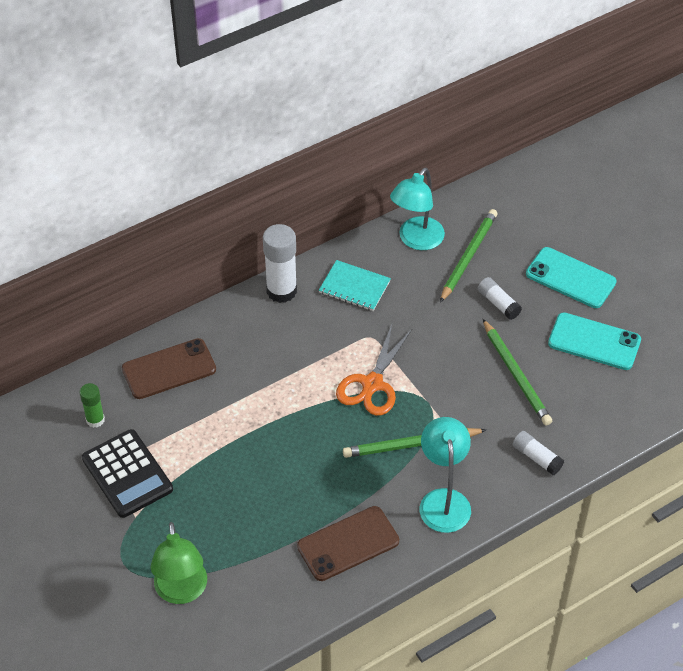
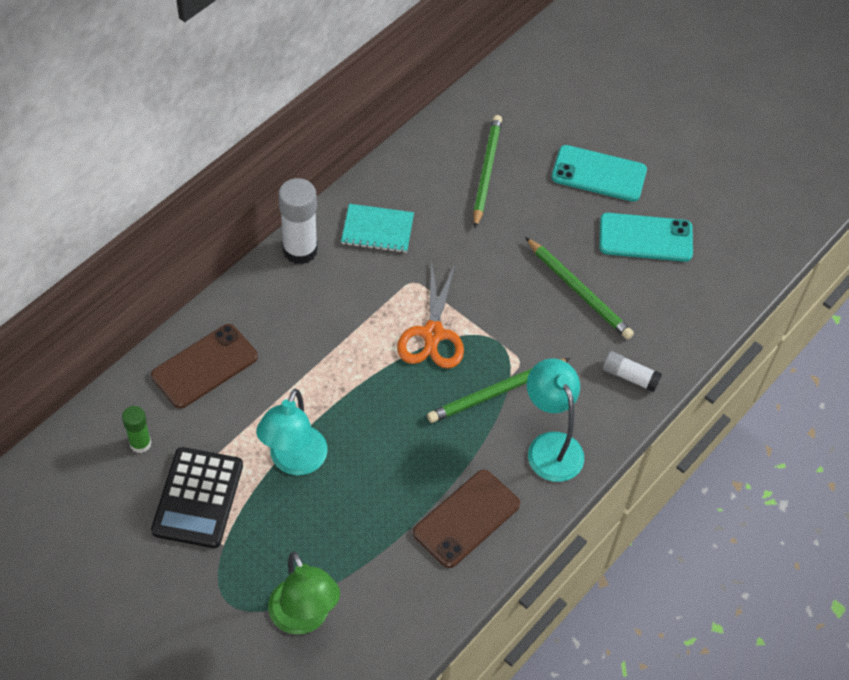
camera: 20 degrees left, 5 degrees up
black calculator [82,429,173,518] -> black calculator turned 60 degrees clockwise [151,447,243,548]
turquoise lamp [390,168,445,250] -> turquoise lamp moved to [256,389,328,475]
white glue stick [478,277,522,320] -> none

